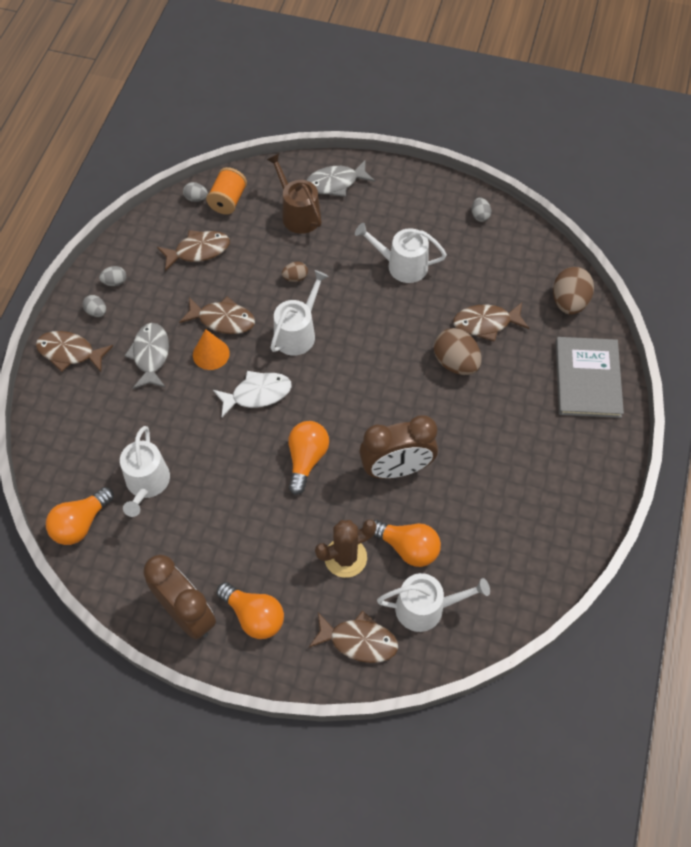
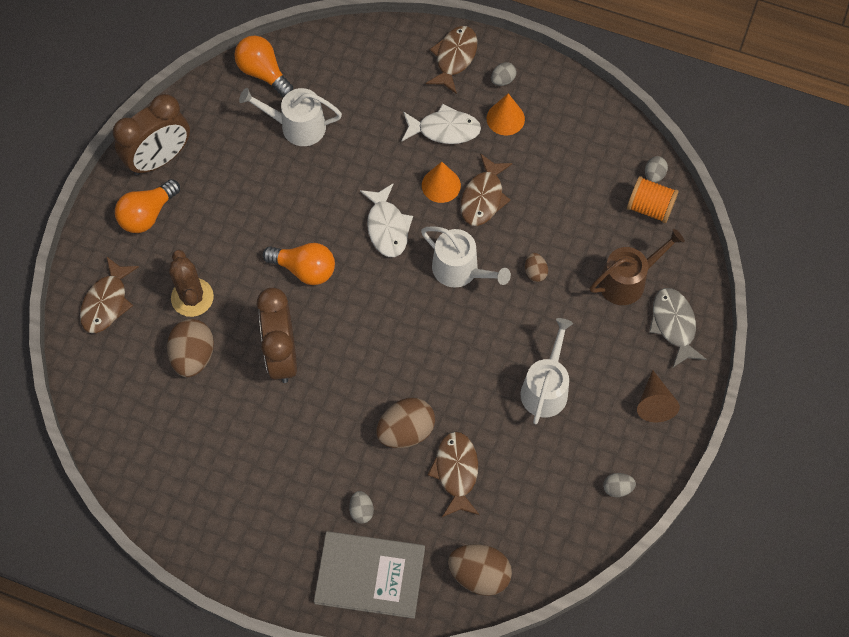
camera: 95 degrees right, 5 degrees up
grey egg [99,266,126,286] -> grey egg moved to [349,491,374,524]
grey fish [124,323,169,389] -> white fish [402,104,481,144]
brown fish [157,230,230,271] -> none
orange light bulb [373,520,441,567] -> brown egg [167,319,214,377]
white watering can [377,573,490,632] -> none
none -> orange cone [487,93,525,135]
none -> brown cone [637,370,680,422]

